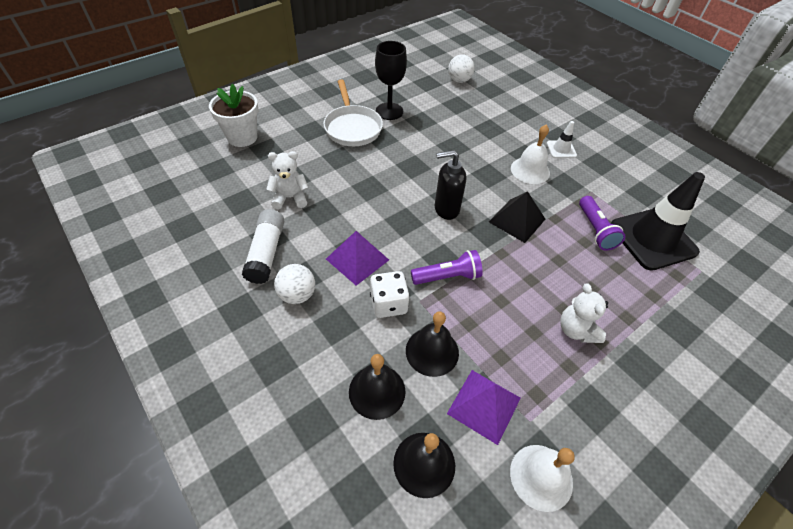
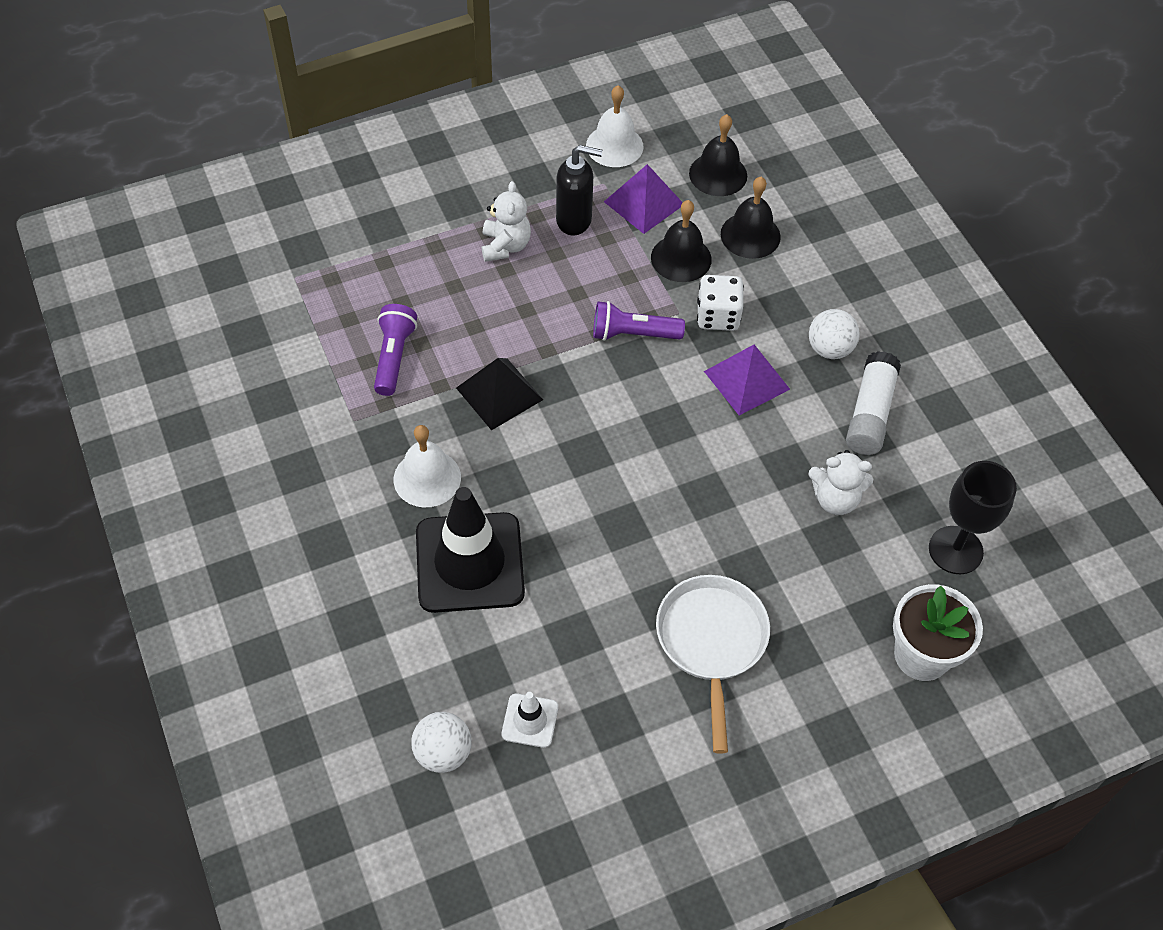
camera: 165 degrees left, 5 degrees up
black goblet [375,41,407,120] -> black goblet moved to [929,461,1017,574]
black soap dispenser [434,150,466,220] -> black soap dispenser moved to [556,145,603,236]
white traffic cone [546,121,577,158] -> white traffic cone moved to [502,692,558,748]
black traffic cone [611,172,705,271] -> black traffic cone moved to [416,487,525,613]

